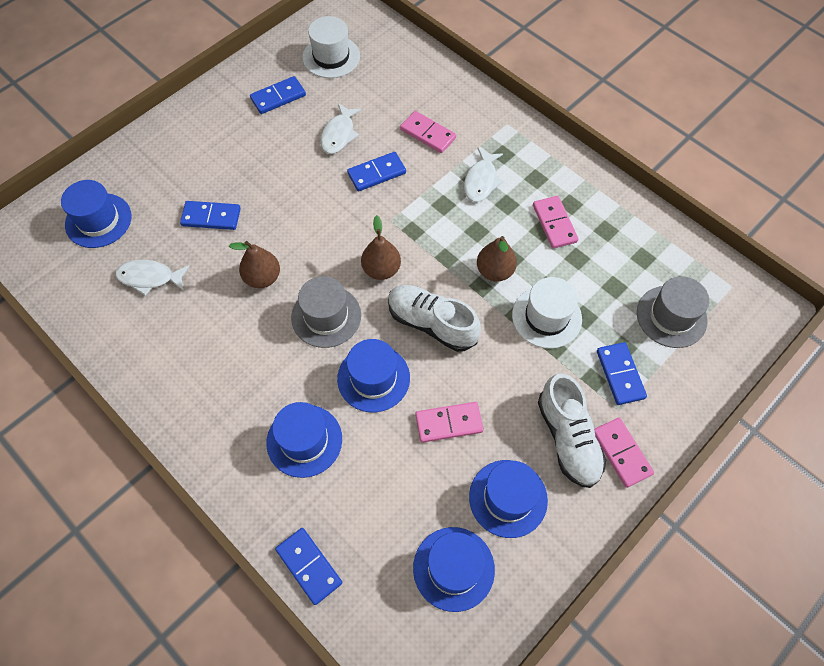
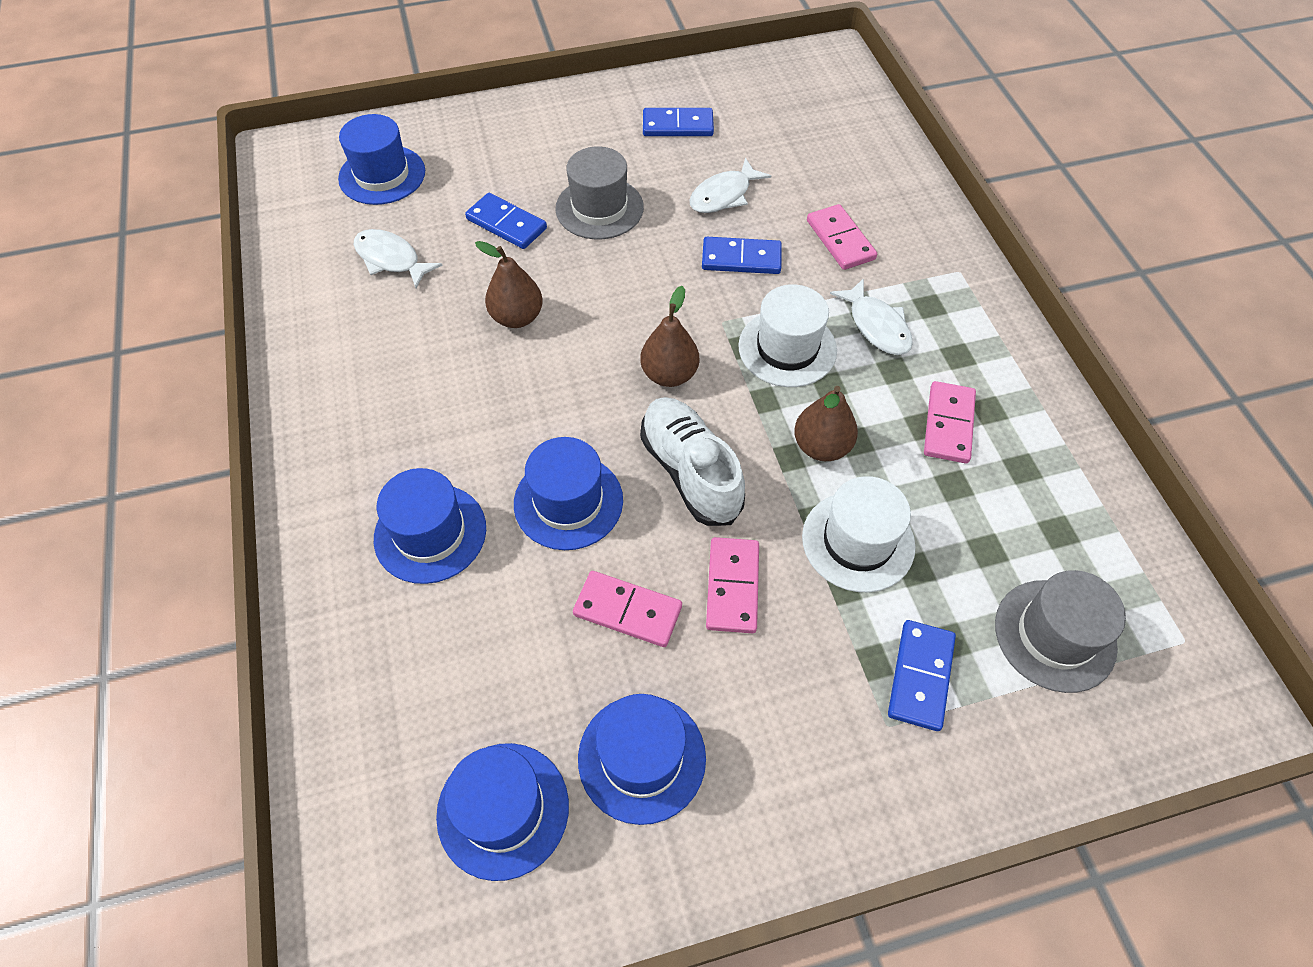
camera: 30 degrees right, 5 degrees down
blue domino [275,528,342,605] -> none
grey hat [291,276,361,348] -> grey hat moved to [555,146,644,239]
white hat [302,16,360,78] -> white hat moved to [738,284,837,387]
white fish [464,148,503,202] -> white fish turned 75 degrees counterclockwise [830,278,913,355]
white shoe [538,374,606,488] -> none
pink domino [594,418,654,488] -> pink domino moved to [706,537,759,633]

